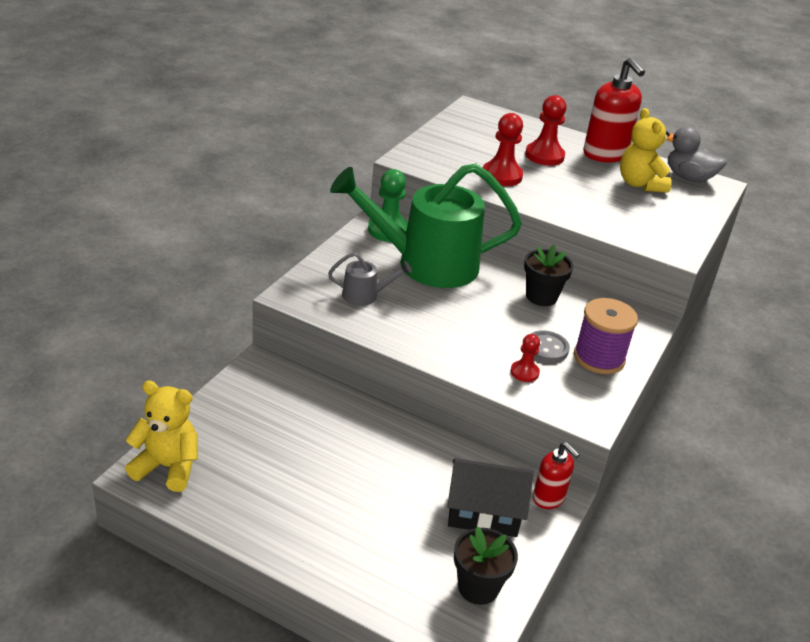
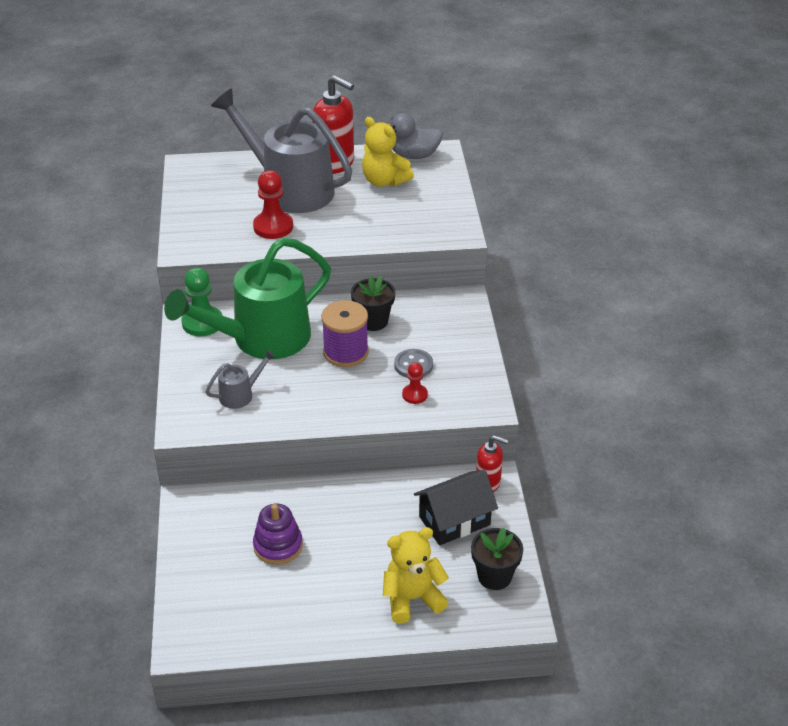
camera: 30 degrees left, 5 degrees up
yellow teddy bear [125,381,198,492] -> yellow teddy bear moved to [383,527,449,624]
red pawn [525,95,567,166] -> grey watering can [211,89,352,213]
purple spool [574,298,638,374] -> purple spool moved to [321,300,369,367]
none -> purple stacking toy [253,504,303,565]

